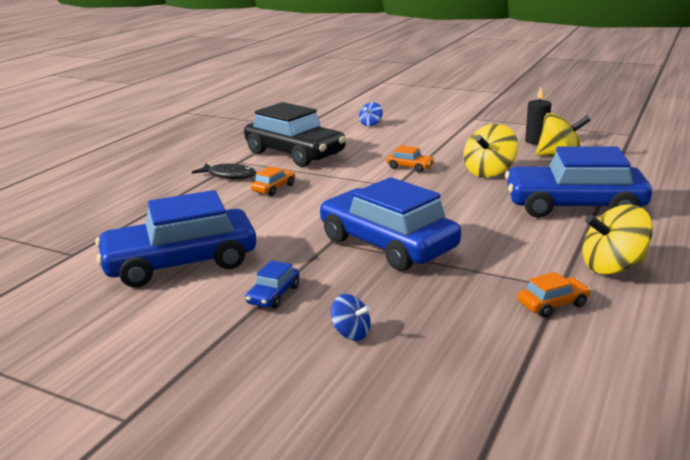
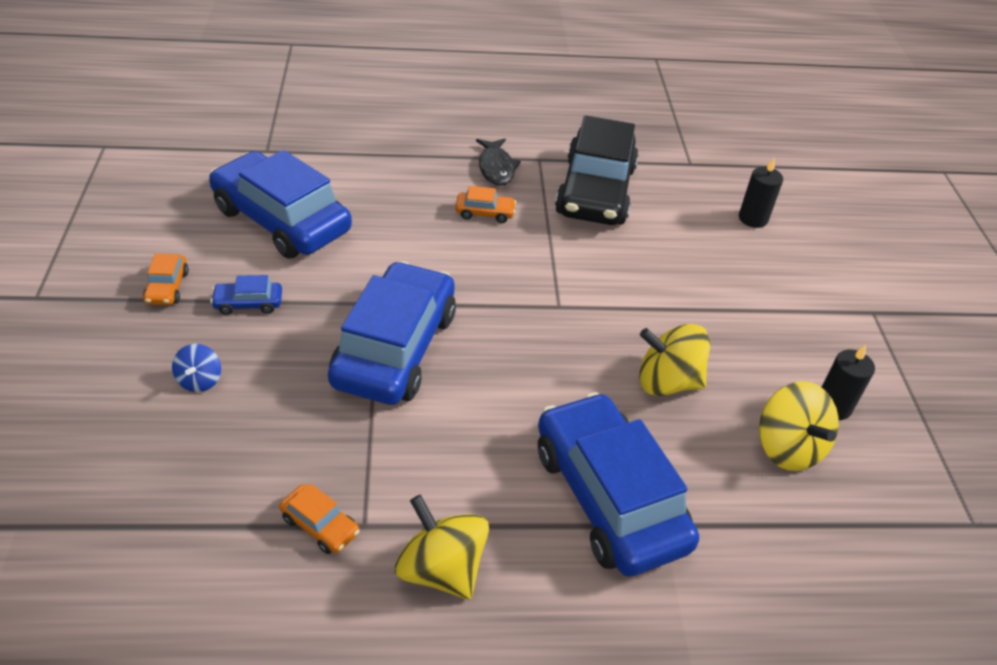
camera: 55 degrees right, 20 degrees up
blue spinning top [359,102,383,126] -> black candle [739,158,783,228]
orange car [386,145,435,173] -> orange car moved to [143,253,189,305]

